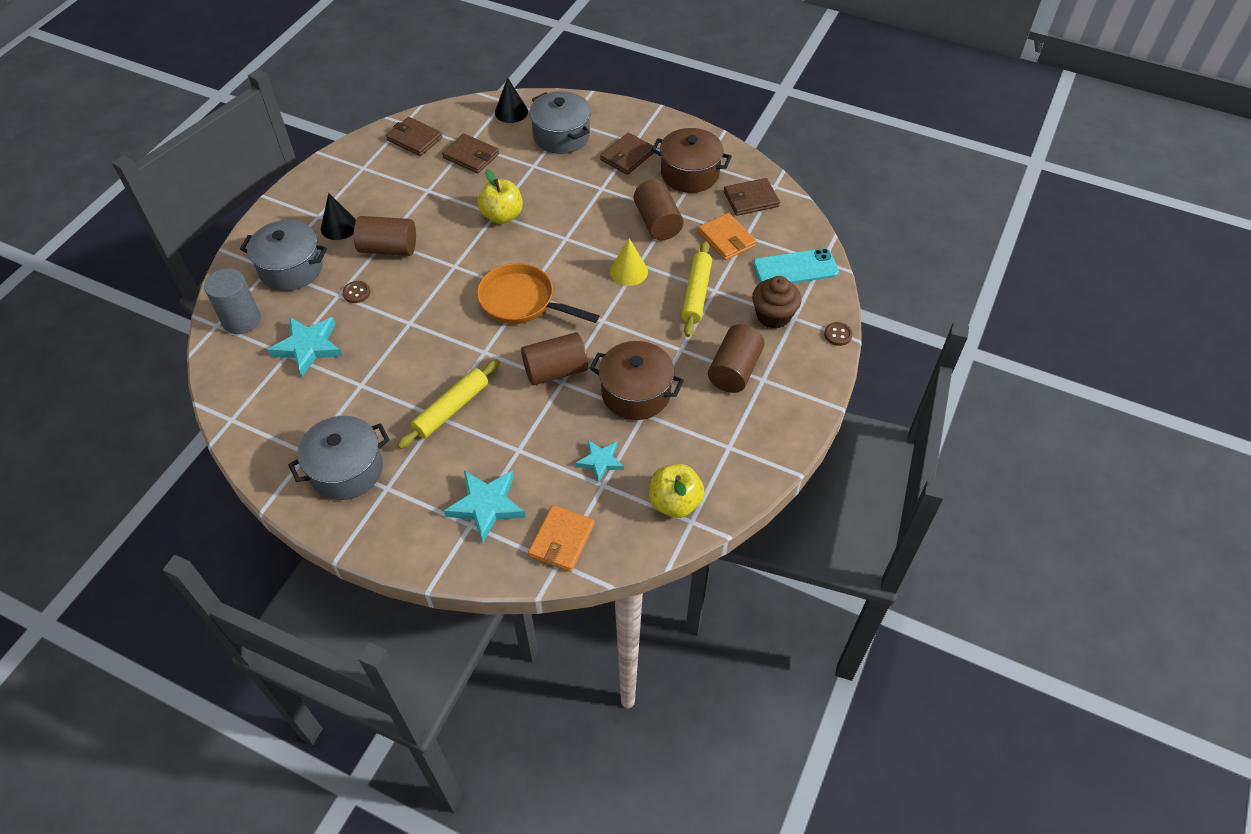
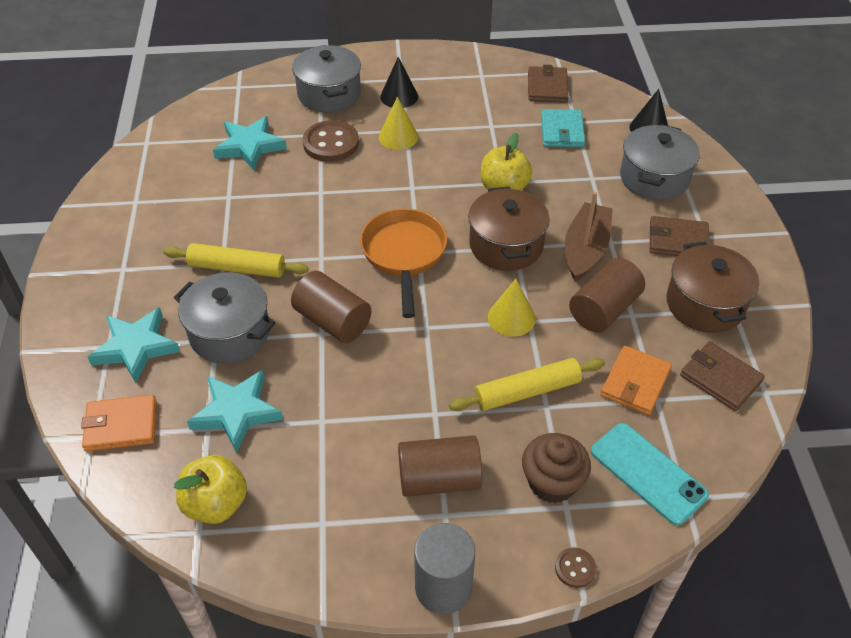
camera: 60 degrees right, 5 degrees down
grey cylinder [204,268,261,334] -> grey cylinder moved to [414,523,475,614]
grey pot [288,416,390,500] -> grey pot moved to [174,272,276,363]
brown button [342,281,370,303] -> brown button [303,120,359,162], size x2.01
brown cylinder [354,216,416,256] -> yellow cone [379,97,418,150]
brown wallet [442,133,499,173] -> turquoise wallet [541,109,585,148]
turquoise star [575,440,624,483] -> turquoise star [187,370,283,453], size x1.60
brown pot [589,341,684,420] -> brown pot moved to [468,186,550,271]
none -> brown boat [565,192,612,282]

